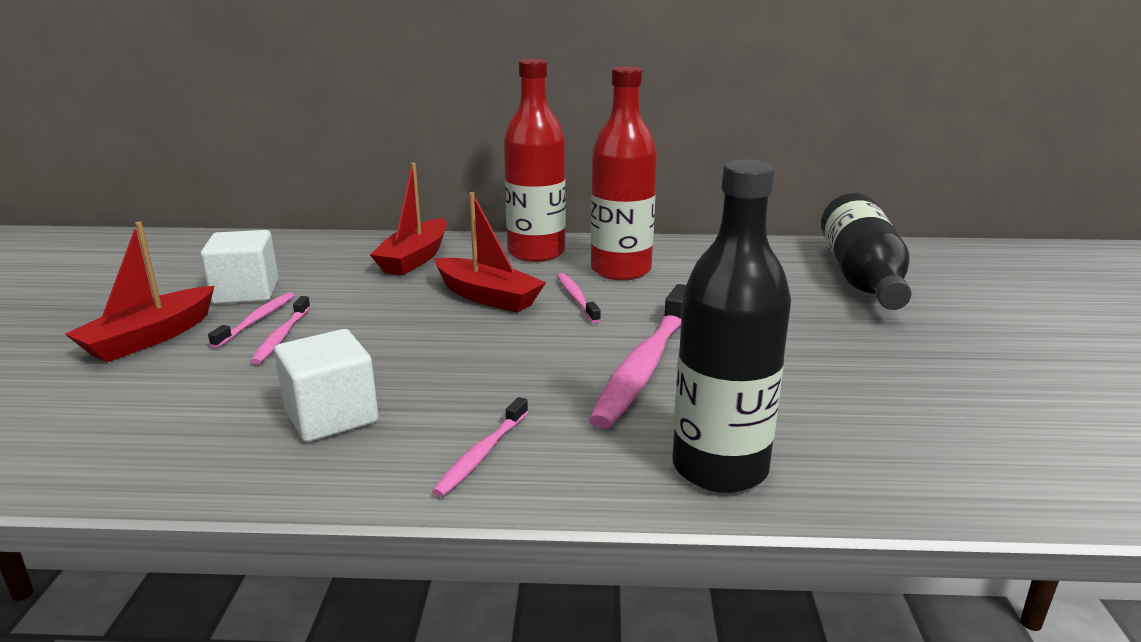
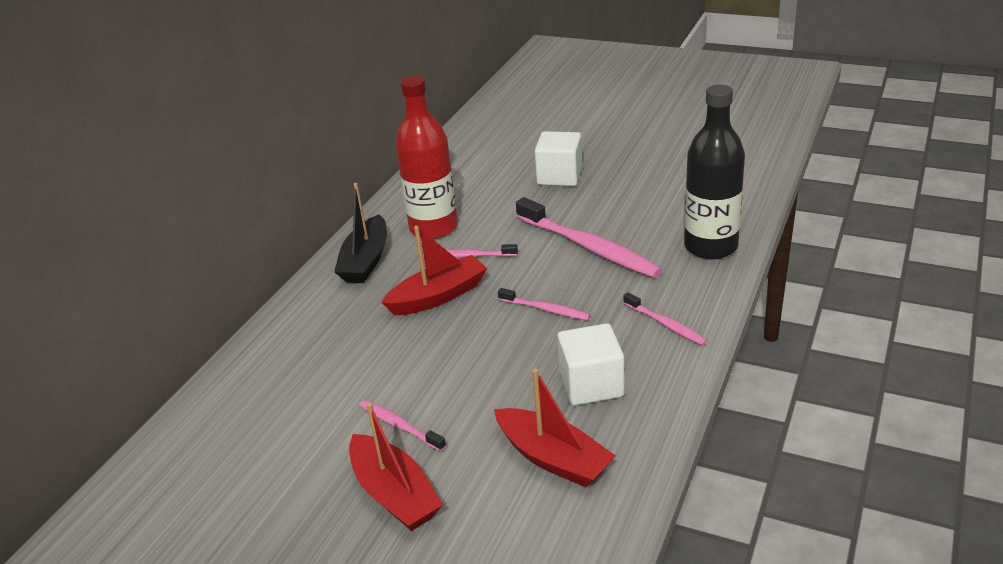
camera: 65 degrees left, 10 degrees up
white cube [200,230,279,304] -> white cube moved to [535,131,582,186]
pink toothbrush [250,296,311,364] -> pink toothbrush moved to [498,288,591,320]
red boat [370,163,447,276] -> red boat moved to [494,369,616,488]
red bottle [504,59,566,262] -> black boat [334,183,387,283]
black bottle [821,193,912,310] -> none

